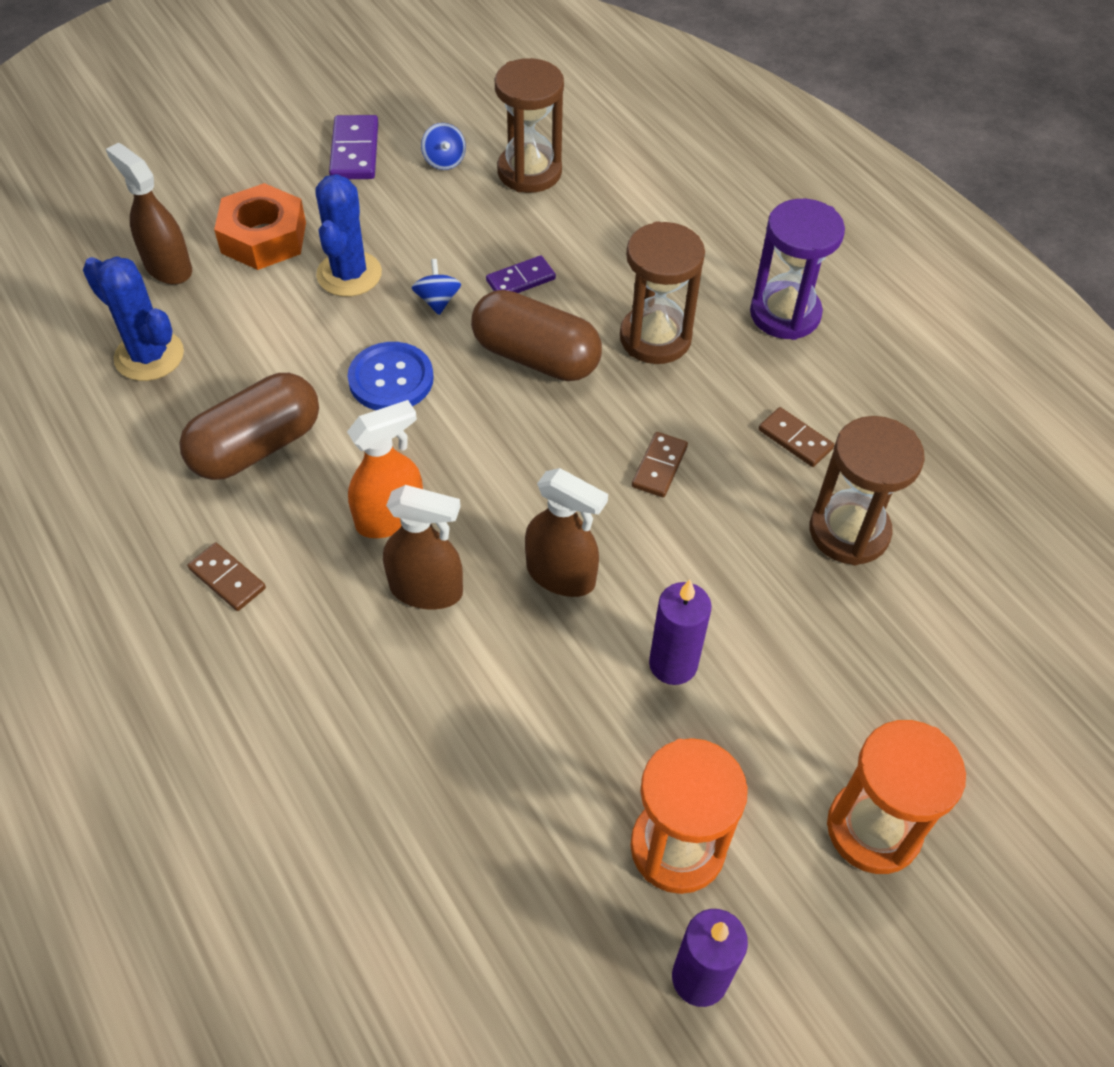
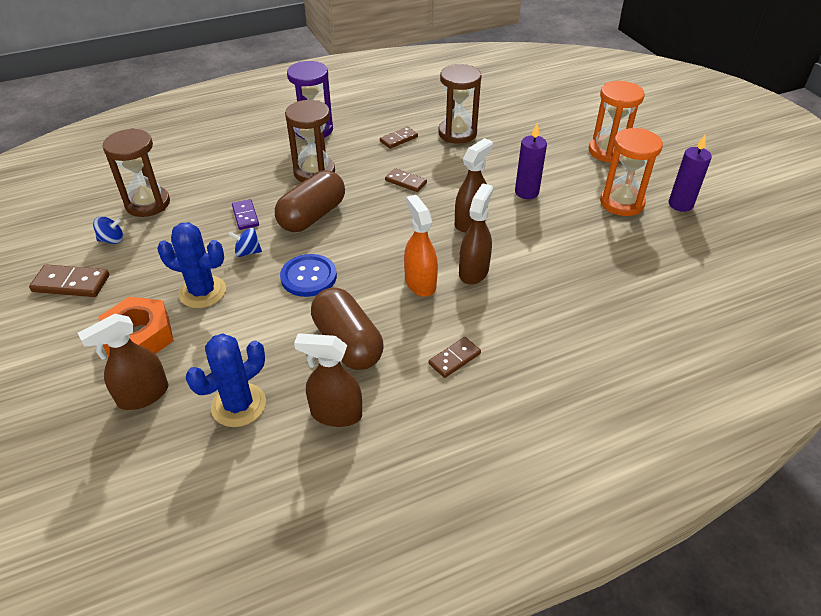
camera: 80 degrees left, 10 degrees down
purple domino [329,115,378,179] -> brown domino [29,264,109,297]
none -> brown spray bottle [294,334,362,427]

